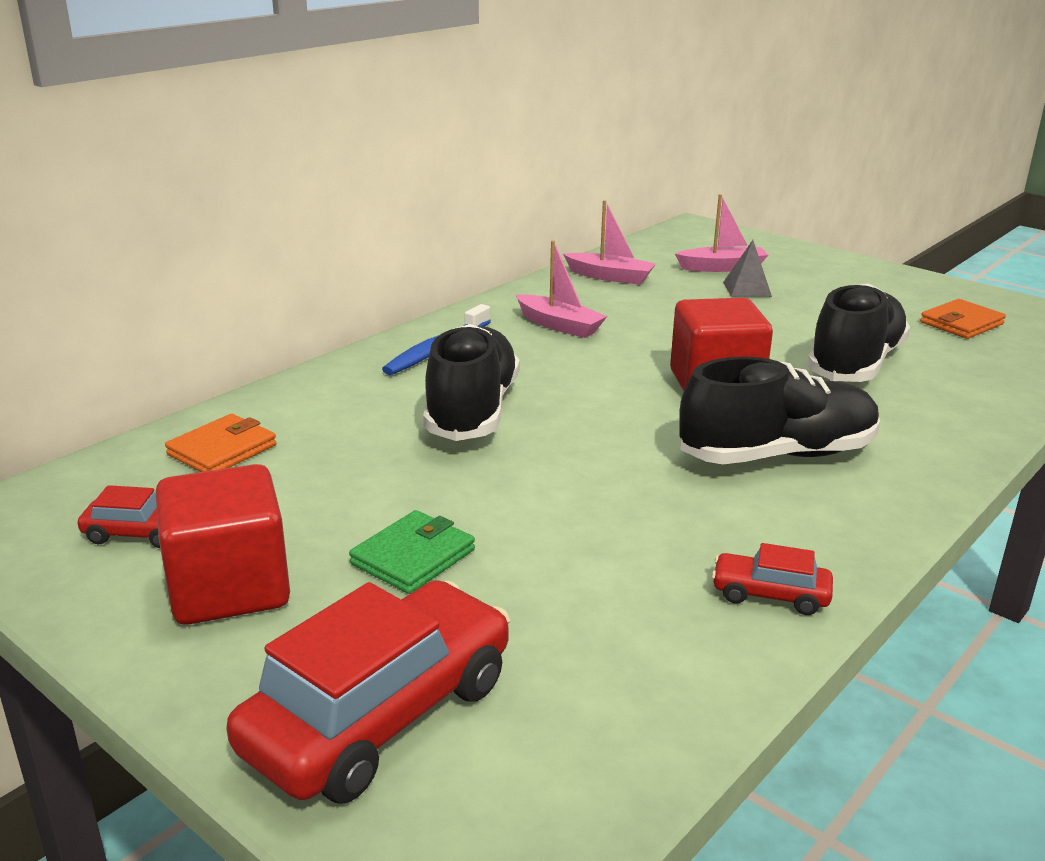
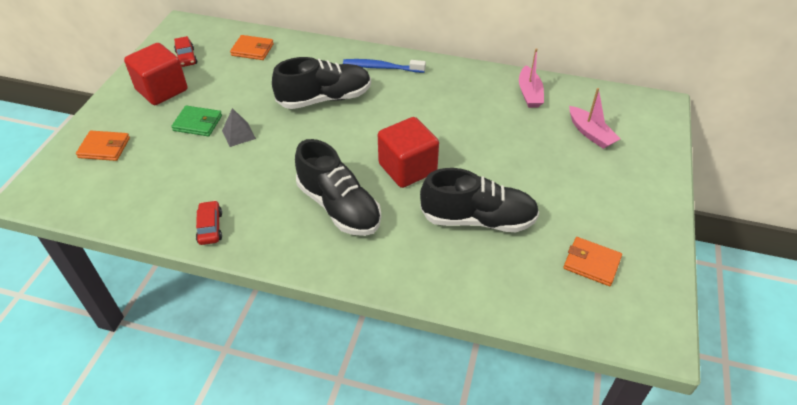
camera: 65 degrees right, 20 degrees up
red car [226,580,510,804] -> orange wallet [76,131,130,161]
pink boat [516,240,607,338] -> none
grey pyramid [723,240,772,297] -> grey pyramid moved to [222,108,256,147]

